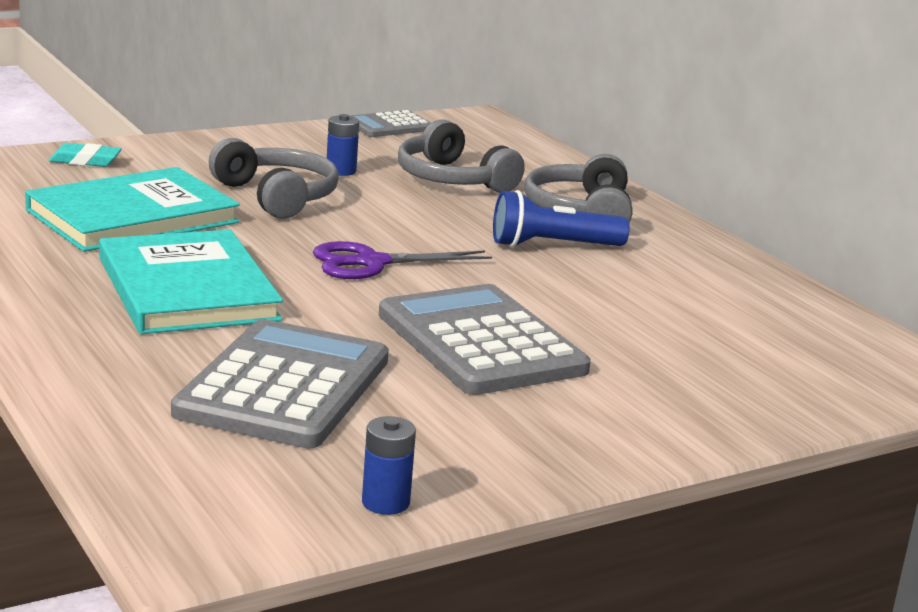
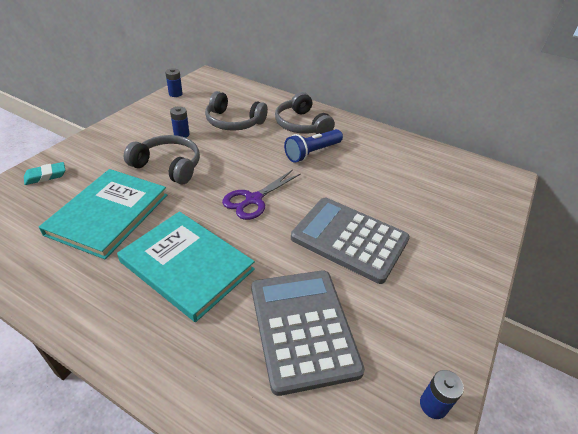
camera: 30 degrees left, 20 degrees up
grey calculator [351,110,431,137] -> blue battery [165,68,183,97]

